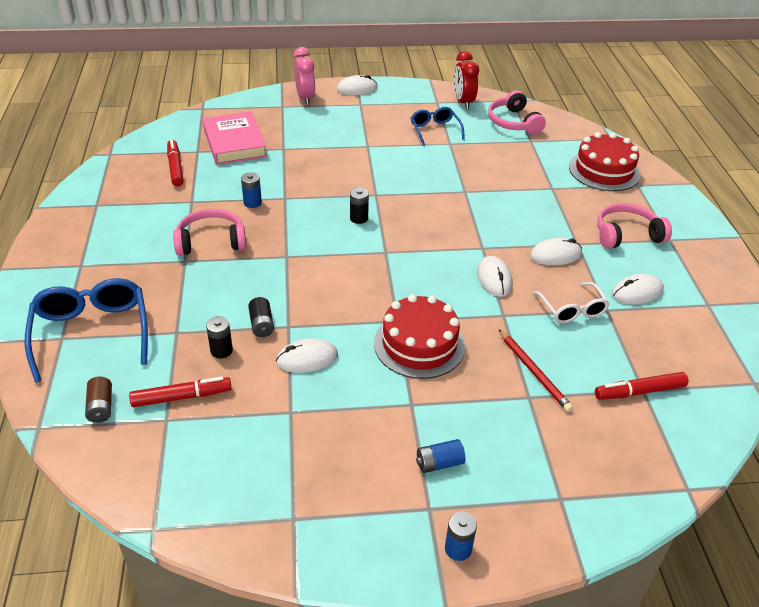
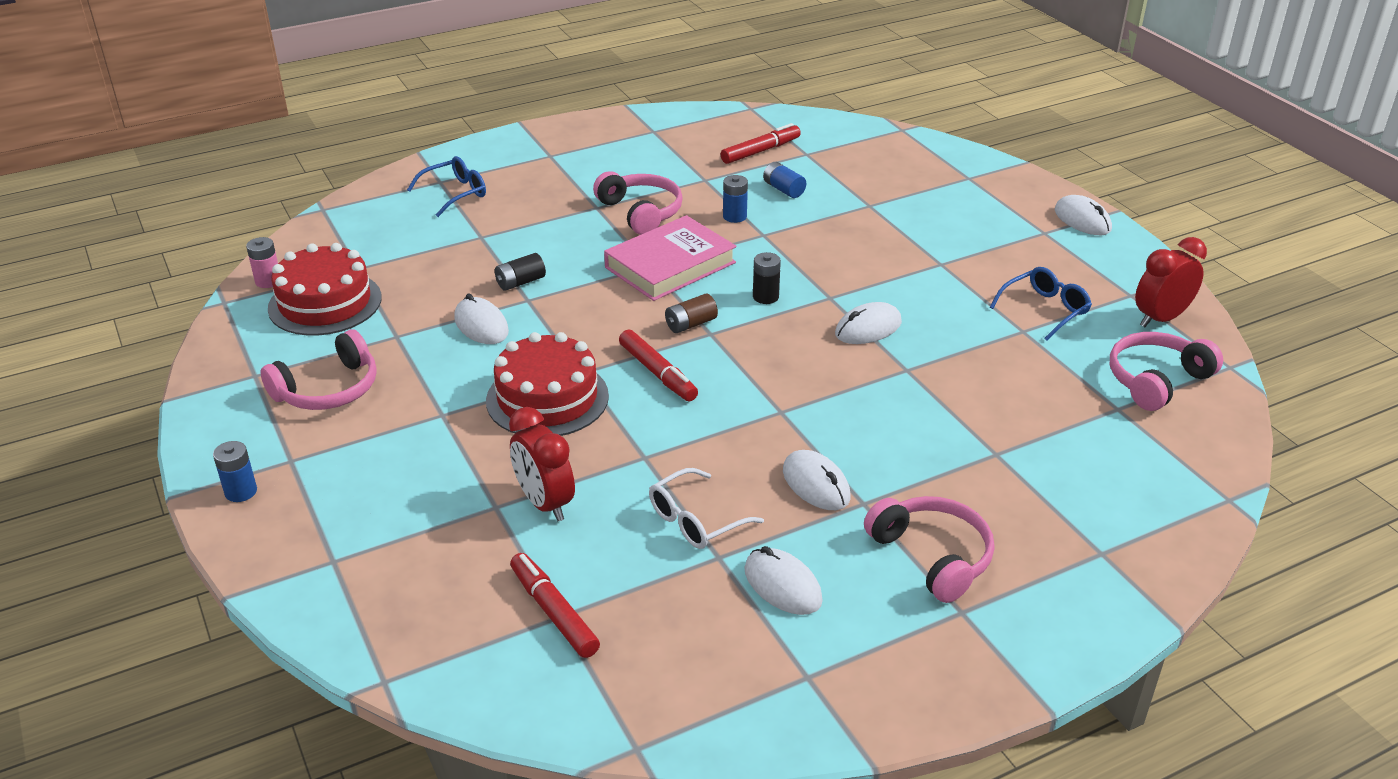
camera: 70 degrees right, 5 degrees down
blue glasses [24,278,148,383] -> blue glasses [407,156,486,217], size x0.59
brown battery [85,377,112,423] -> brown battery moved to [665,294,718,333]
red marker [129,376,232,407] -> red marker moved to [619,330,698,402]
pink book [202,111,267,165] -> pink book moved to [604,215,736,301]
black battery [206,316,233,358] -> none
pink clock [294,47,316,105] -> none
blue battery [416,439,465,473] -> blue battery moved to [763,162,806,198]
white mouse [477,256,513,297] -> white mouse moved to [835,302,902,344]
red pencil [499,329,573,412] -> red clock [509,407,575,521]
red cake [569,132,640,191] -> red cake moved to [268,243,382,335]
none -> pink battery [246,237,278,288]
none -> pink headphones [261,329,377,410]

